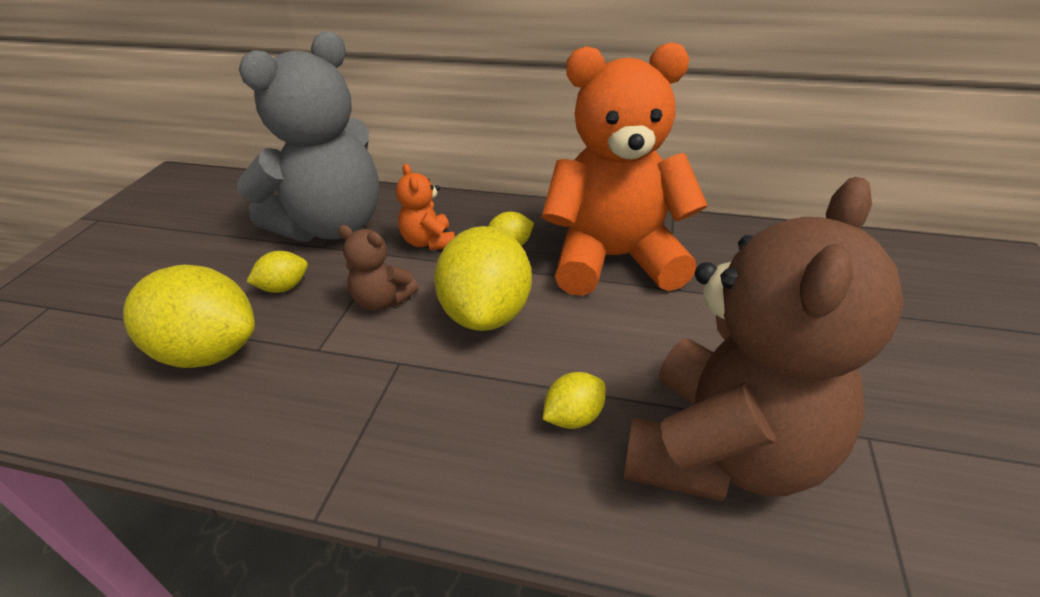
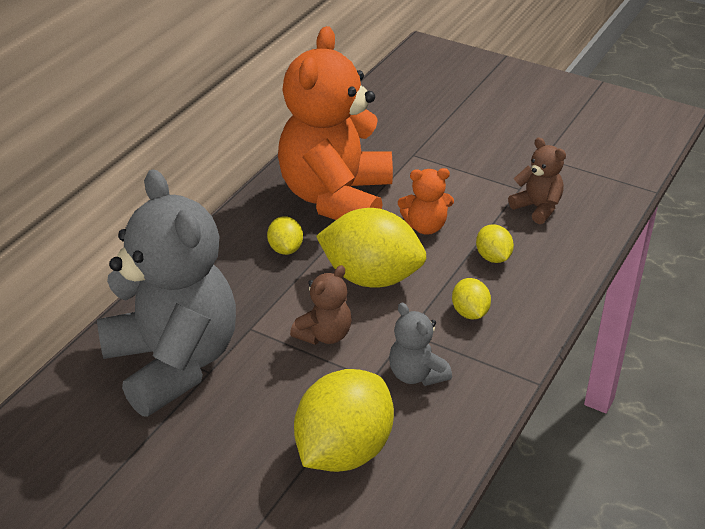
camera: 75 degrees left, 0 degrees up
yellow lemon [246,251,308,293] -> yellow lemon moved to [452,278,491,320]
orange teddy bear [396,164,455,250] -> orange teddy bear moved to [398,168,454,235]
brown teddy bear [623,177,904,502] -> brown teddy bear [508,138,566,224], size x0.43
none -> grey teddy bear [389,303,452,386]

